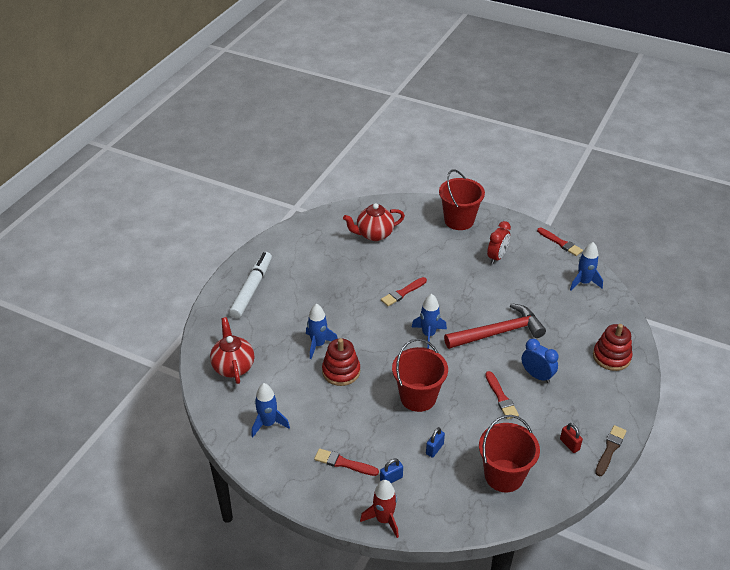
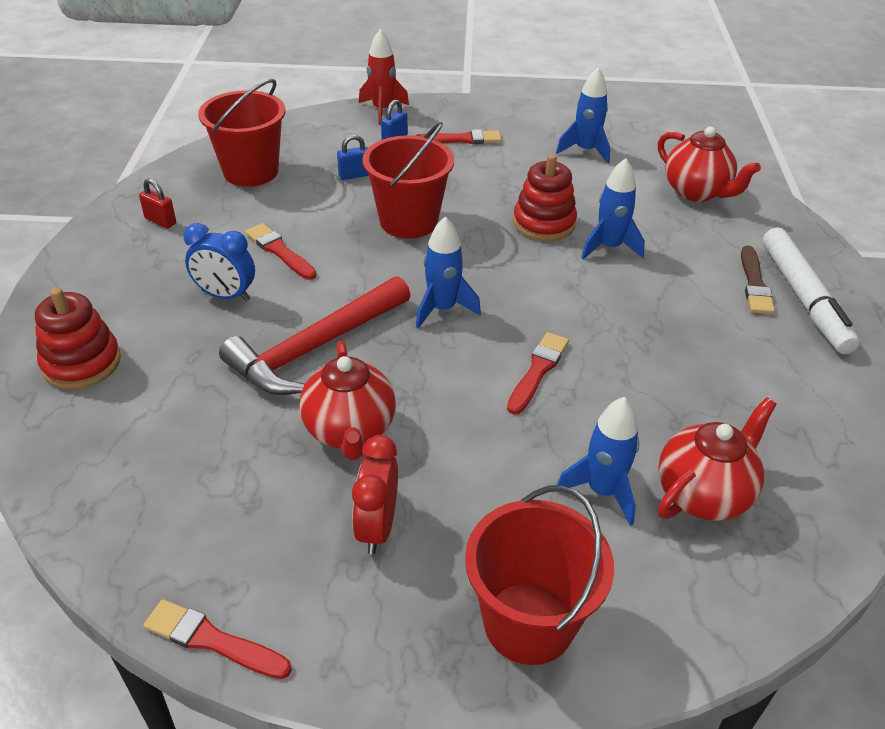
camera: 155 degrees right, 0 degrees up
blue padlock [426,427,445,458] -> blue padlock turned 60 degrees clockwise [337,135,369,180]
blue rocket [570,242,603,291] -> blue rocket moved to [557,397,639,526]
brown brush [595,425,627,477] -> brown brush moved to [741,246,775,314]
none -> red teapot [299,341,396,460]

